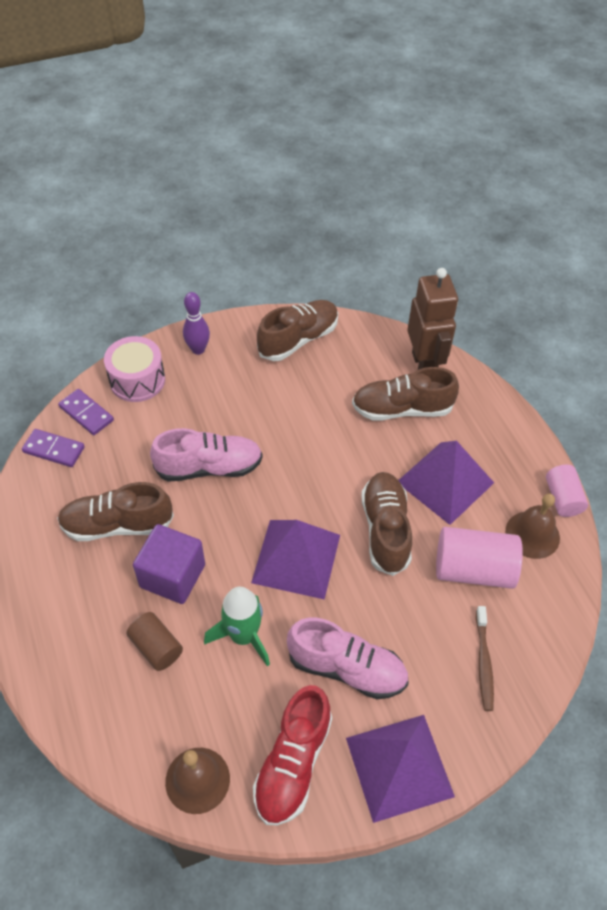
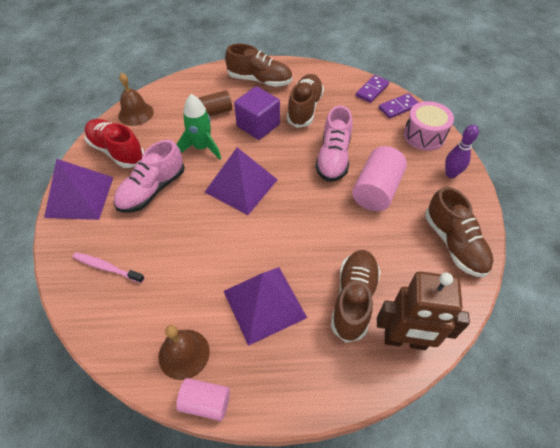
camera: 110 degrees right, 0 degrees up
brown shoe [361,472,412,576] -> brown shoe moved to [225,44,292,87]
pink cylinder [436,527,523,589] -> pink cylinder moved to [352,146,407,211]
brown toothbrush [476,606,494,711] -> pink toothbrush [73,252,145,283]

